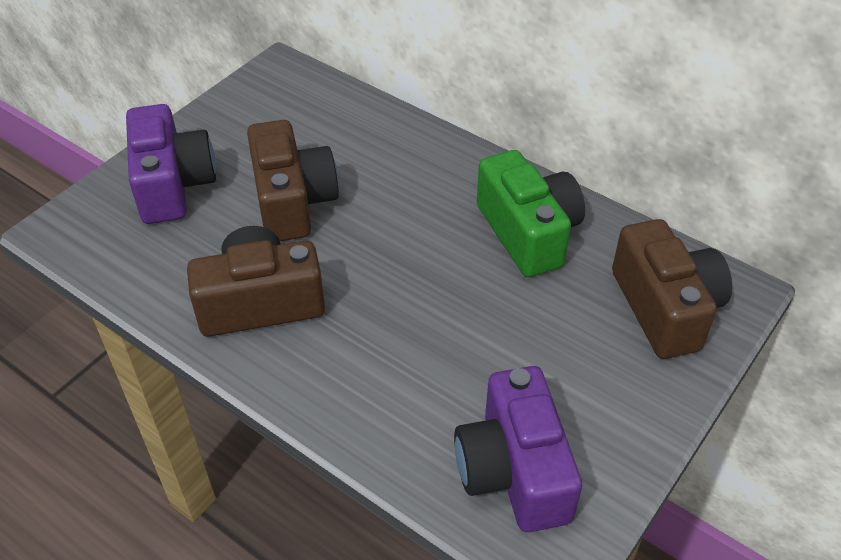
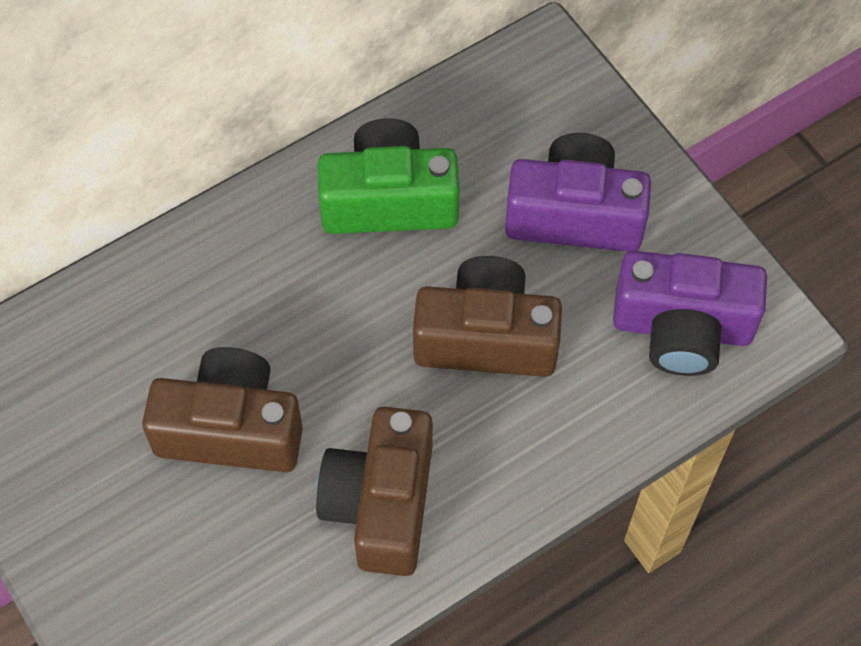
camera: 70 degrees left, 15 degrees up
purple camera [126,104,216,224] -> purple camera moved to [505,133,651,252]
brown camera [612,219,732,359] -> brown camera moved to [413,256,562,377]

